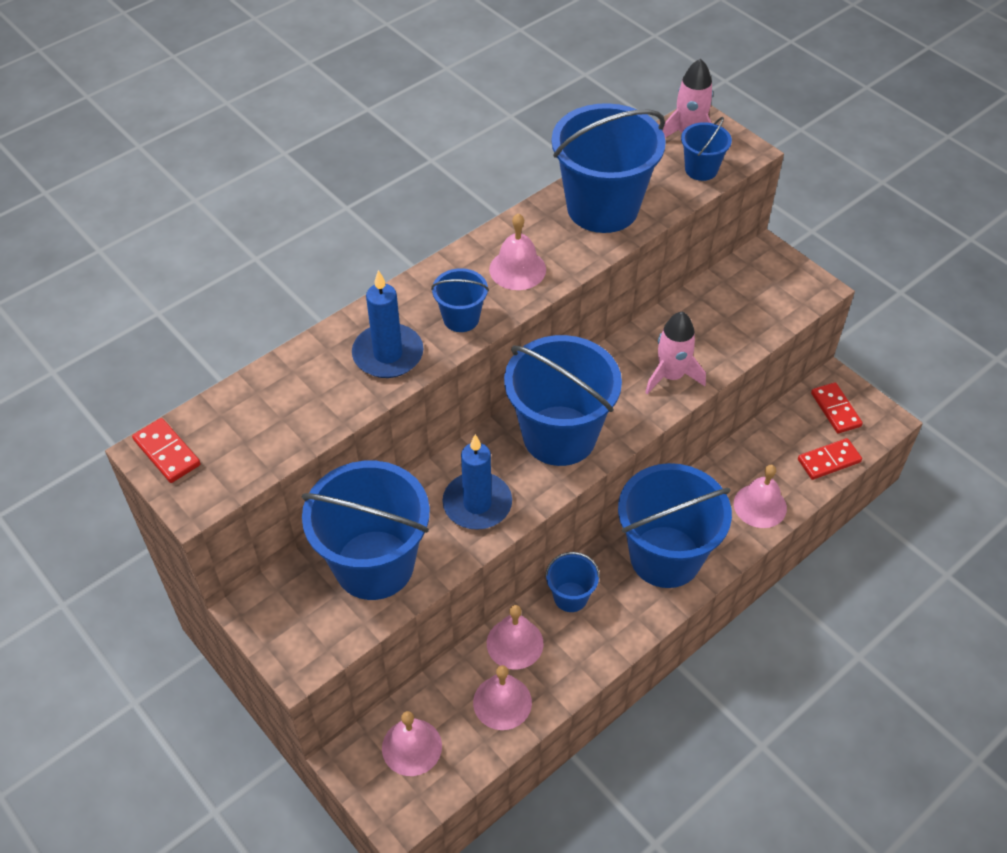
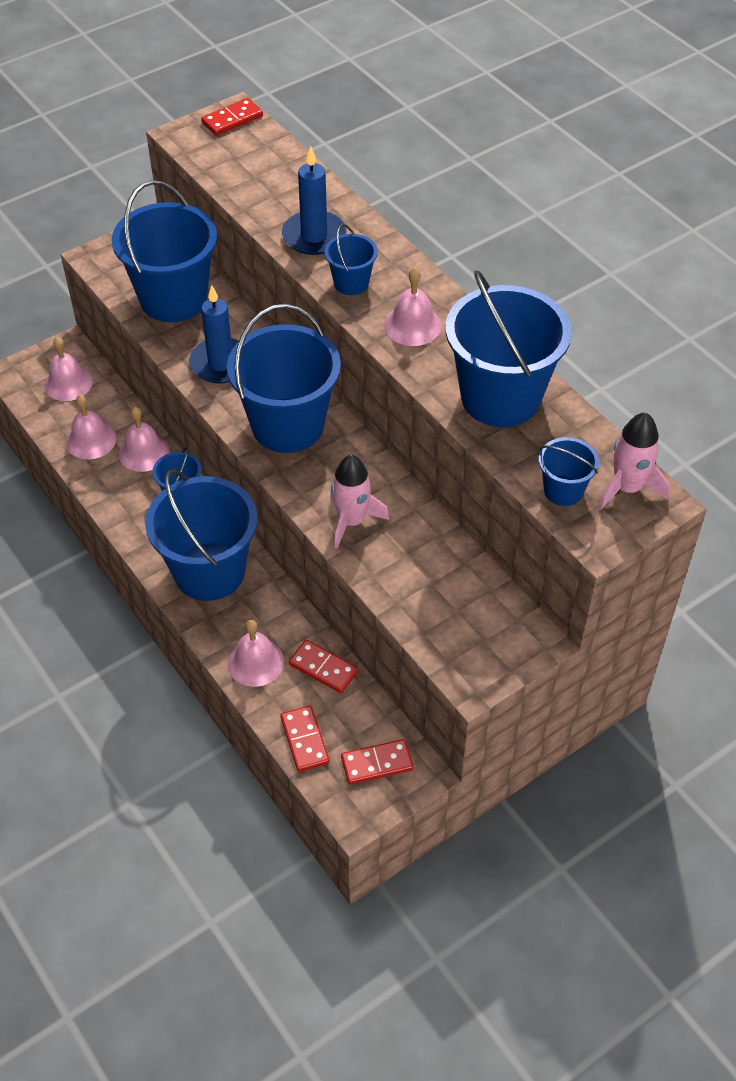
camera: 95 degrees right, 0 degrees up
none -> red domino [289,640,358,693]

